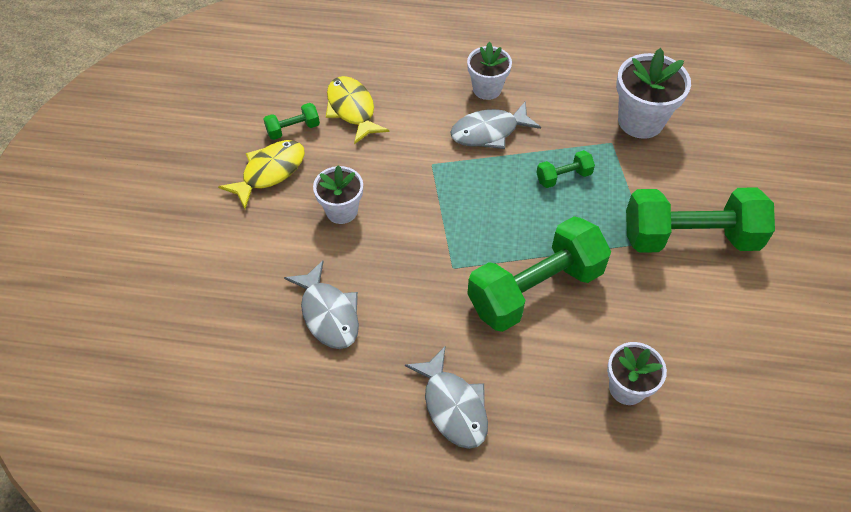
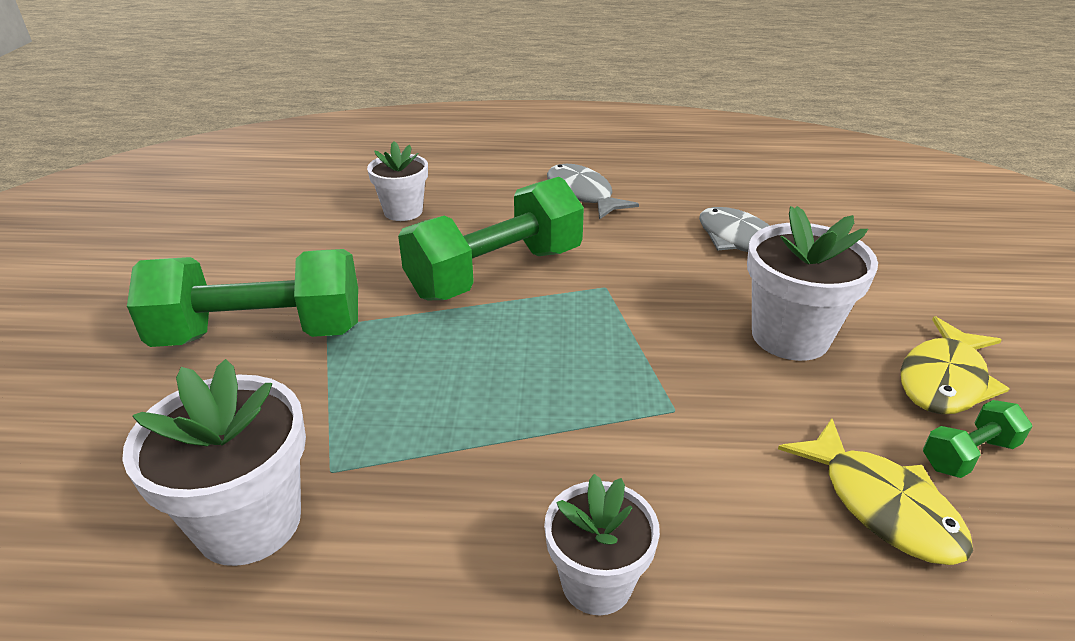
camera: 175 degrees right, 20 degrees down
white flower pot [313,165,363,224] -> white flower pot [747,206,878,361], size x1.54
grey fish [450,101,541,149] -> none
green dumbbell [536,150,595,188] -> none

